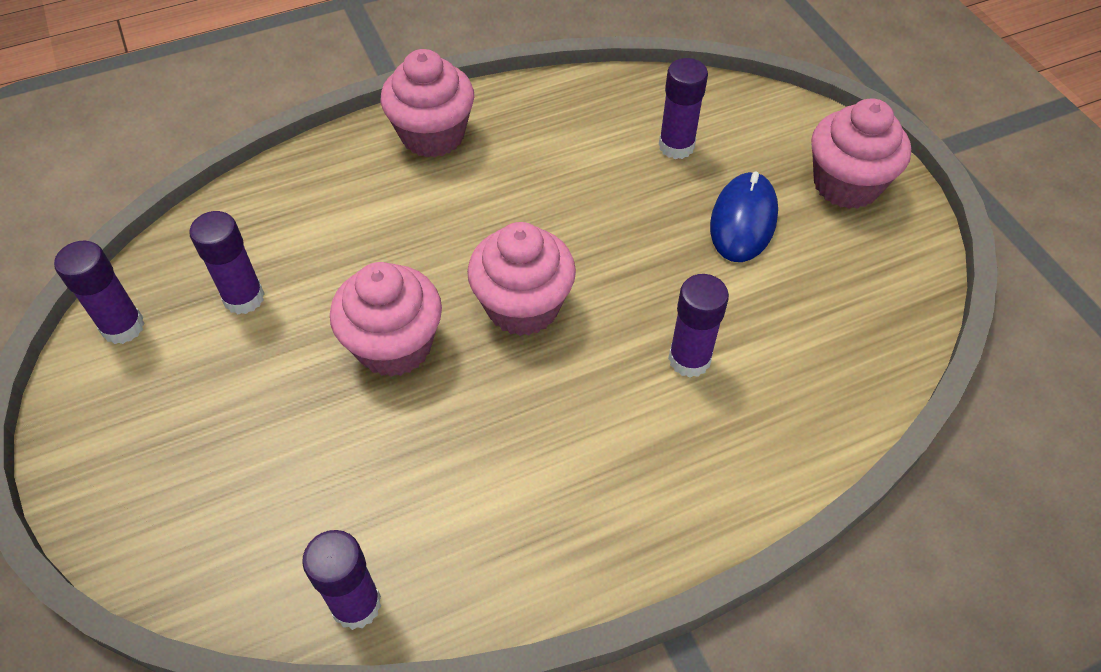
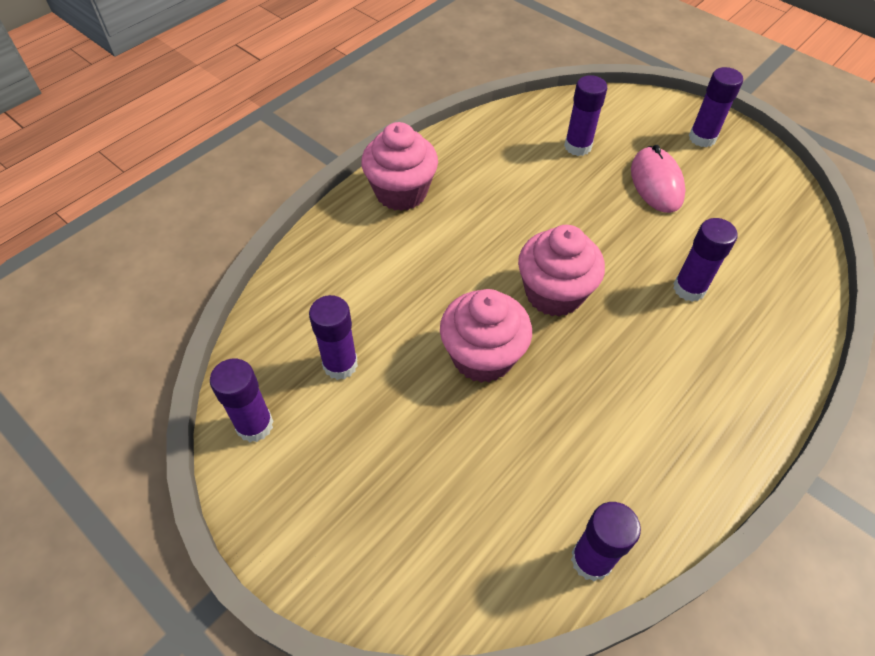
camera: 25 degrees left, 0 degrees up
blue mouse [710,172,778,262] -> pink mouse [631,145,686,213]
pink cupcake [811,98,911,209] -> purple glue stick [689,67,743,147]

